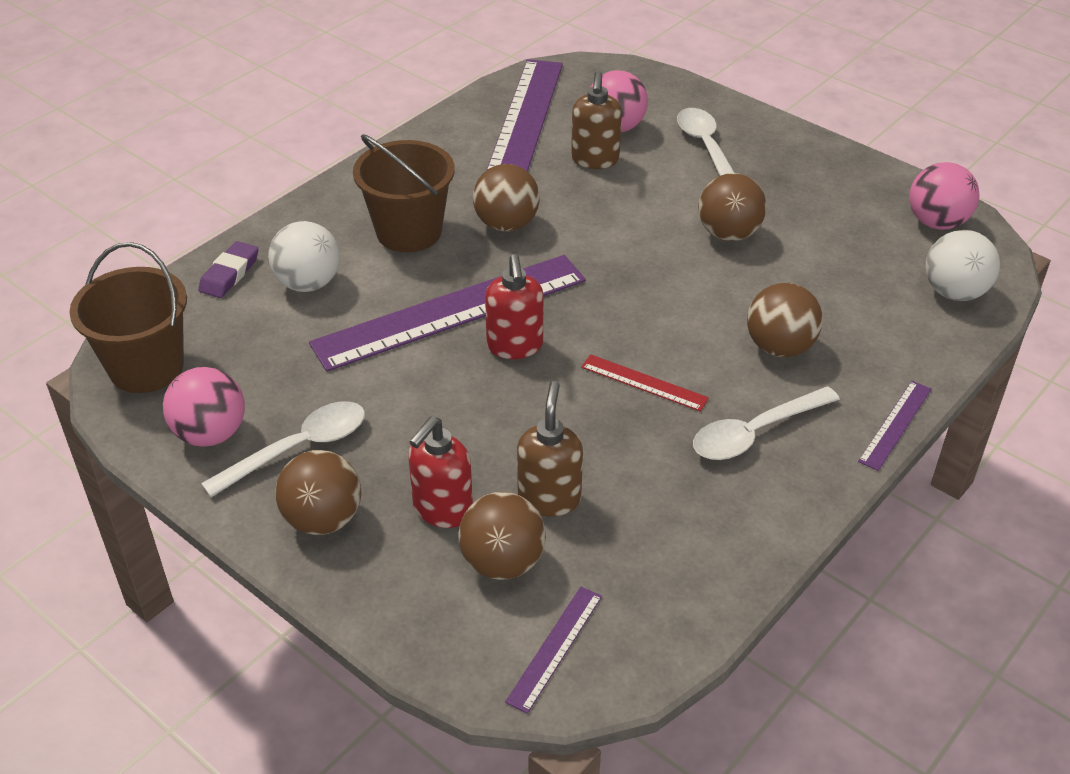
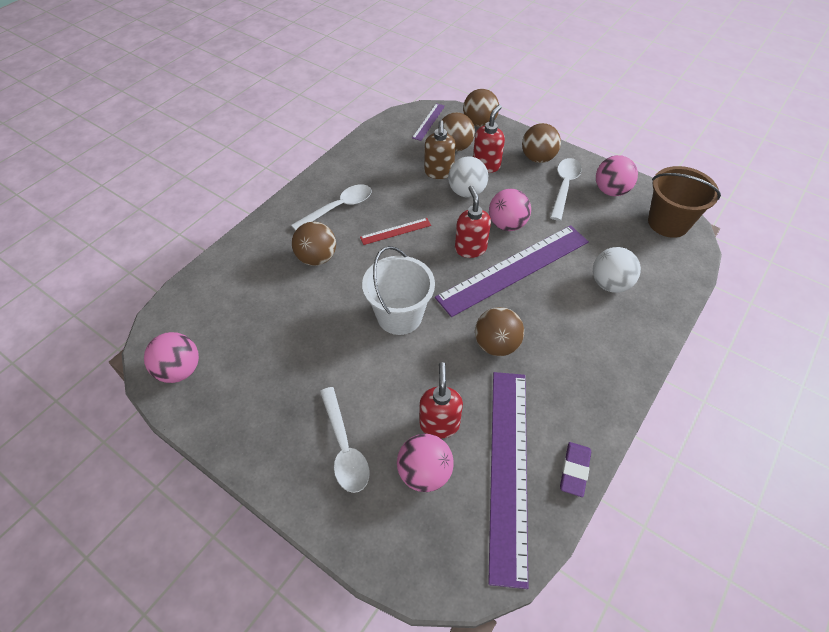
camera: 175 degrees right, 10 degrees up
purple eraser [198,241,258,298] -> purple eraser moved to [560,442,591,497]
white spoon [201,401,365,497] -> white spoon turned 150 degrees clockwise [550,158,582,221]
brown bucket [353,134,455,252] -> none
brown soap dispenser [571,71,622,169] -> red soap dispenser [419,362,463,438]
red ruler [581,354,709,411] -> red ruler turned 45 degrees counterclockwise [360,218,431,245]
brown ball [698,173,766,241] -> brown ball moved to [463,89,499,127]
purple ruler [858,381,932,471] -> none
white ball [926,230,1000,301] -> white ball moved to [448,156,488,198]
none -> white bucket [362,246,435,335]
none -> pink ball [489,189,531,231]

